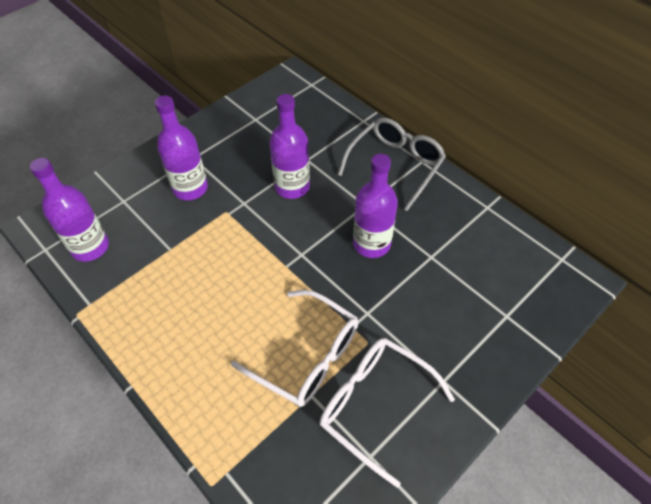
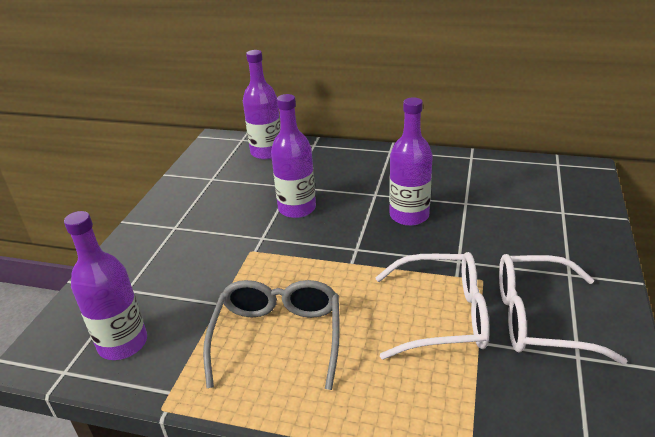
camera: 30 degrees left, 20 degrees down
purple bottle [155,96,208,200] -> purple bottle moved to [243,50,281,159]
grey glasses [338,117,446,211] -> grey glasses moved to [203,280,340,390]

